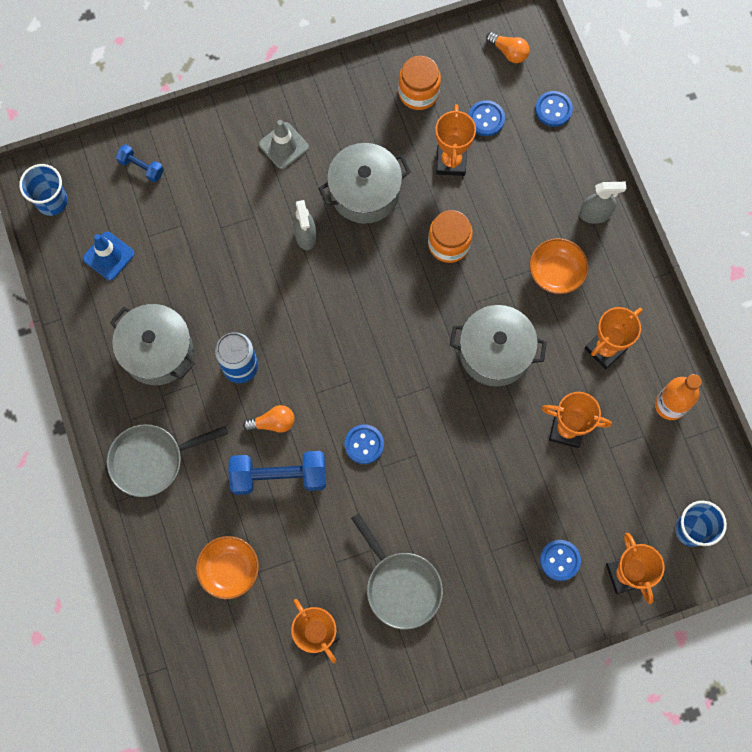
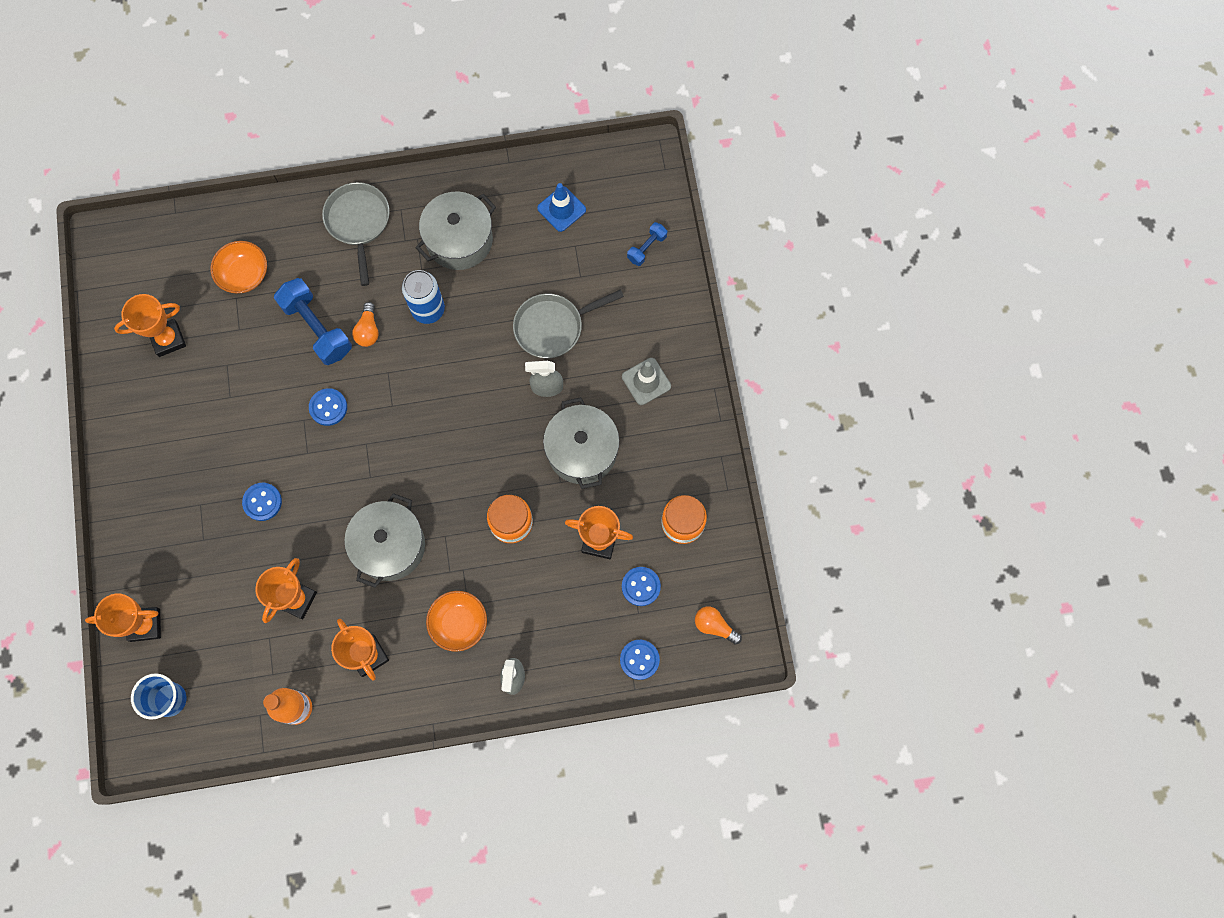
camera: 100 degrees right, 0 degrees up
blue cup [19,164,68,216] -> none
blue dumbbell [228,451,326,495] -> blue dumbbell turned 45 degrees counterclockwise [274,278,352,365]
grey pan [351,513,443,630] -> grey pan moved to [513,290,624,358]
orange light bulb [486,32,530,63] -> orange light bulb turned 75 degrees clockwise [695,606,742,645]
blue button [540,540,581,581] -> blue button moved to [242,483,282,521]

